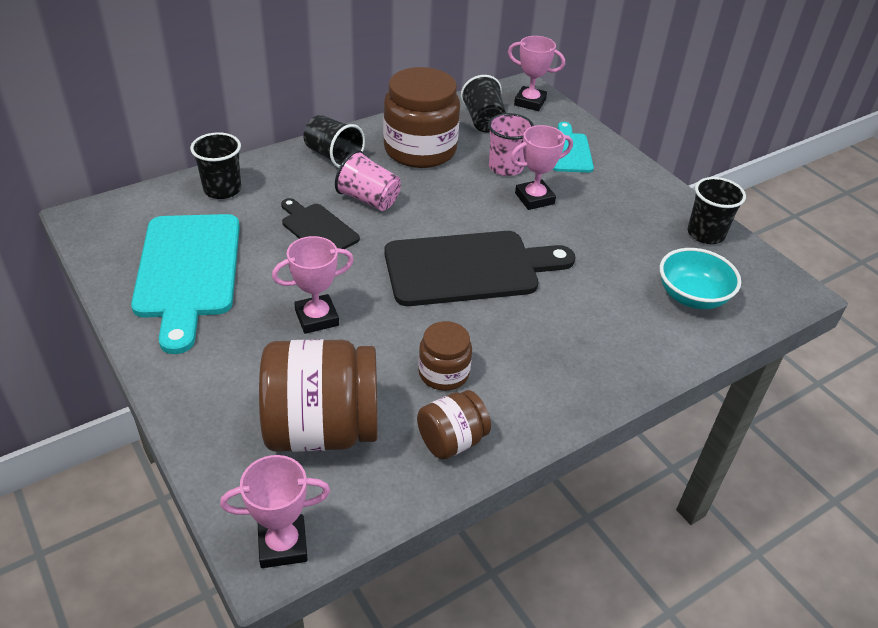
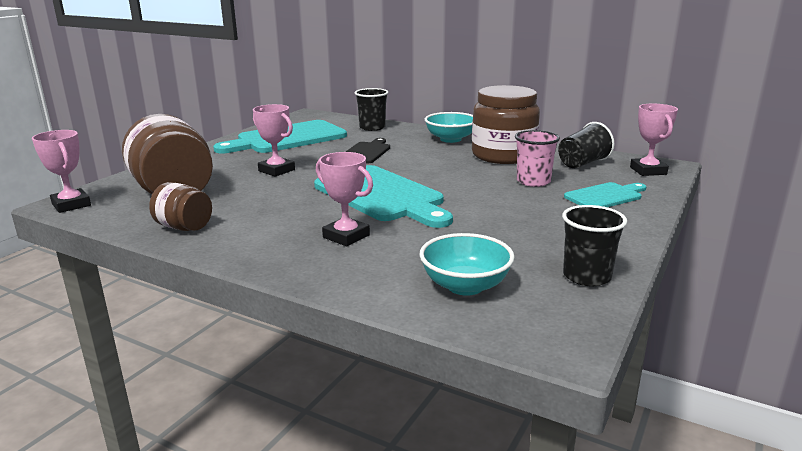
camera: 65 degrees right, 20 degrees down
black cup [304,115,365,168] -> turquoise bowl [425,112,473,143]
pink cup [335,150,401,211] -> none
black cutting board [384,231,575,306] -> turquoise cutting board [314,165,453,228]
brown jar [418,321,472,391] -> none
pink trophy [511,125,573,210] -> pink trophy moved to [316,152,373,247]

